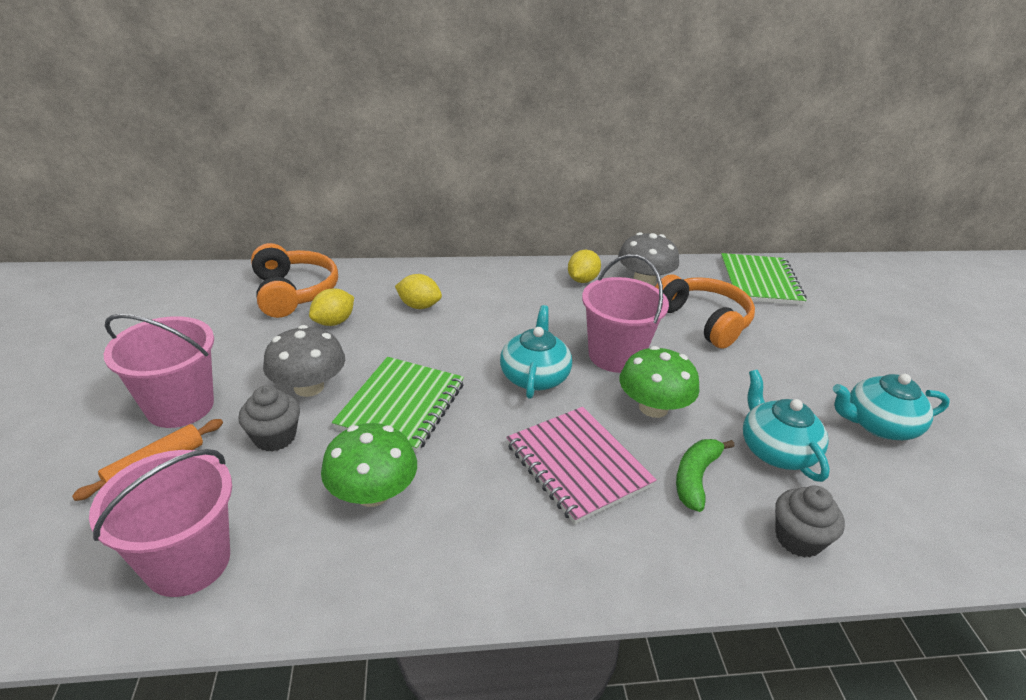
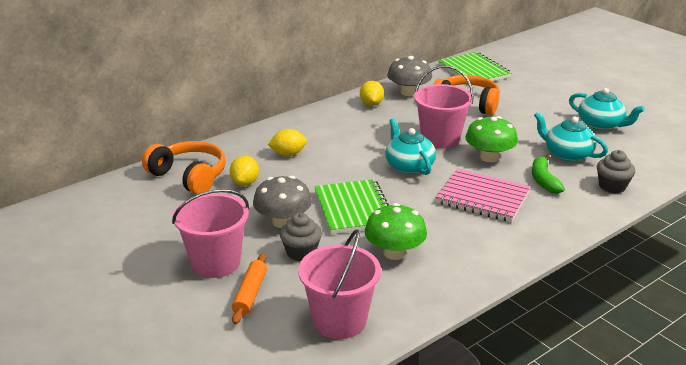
camera: 30 degrees left, 5 degrees down
turquoise teapot [833,374,950,440] -> turquoise teapot turned 105 degrees counterclockwise [569,88,645,130]

